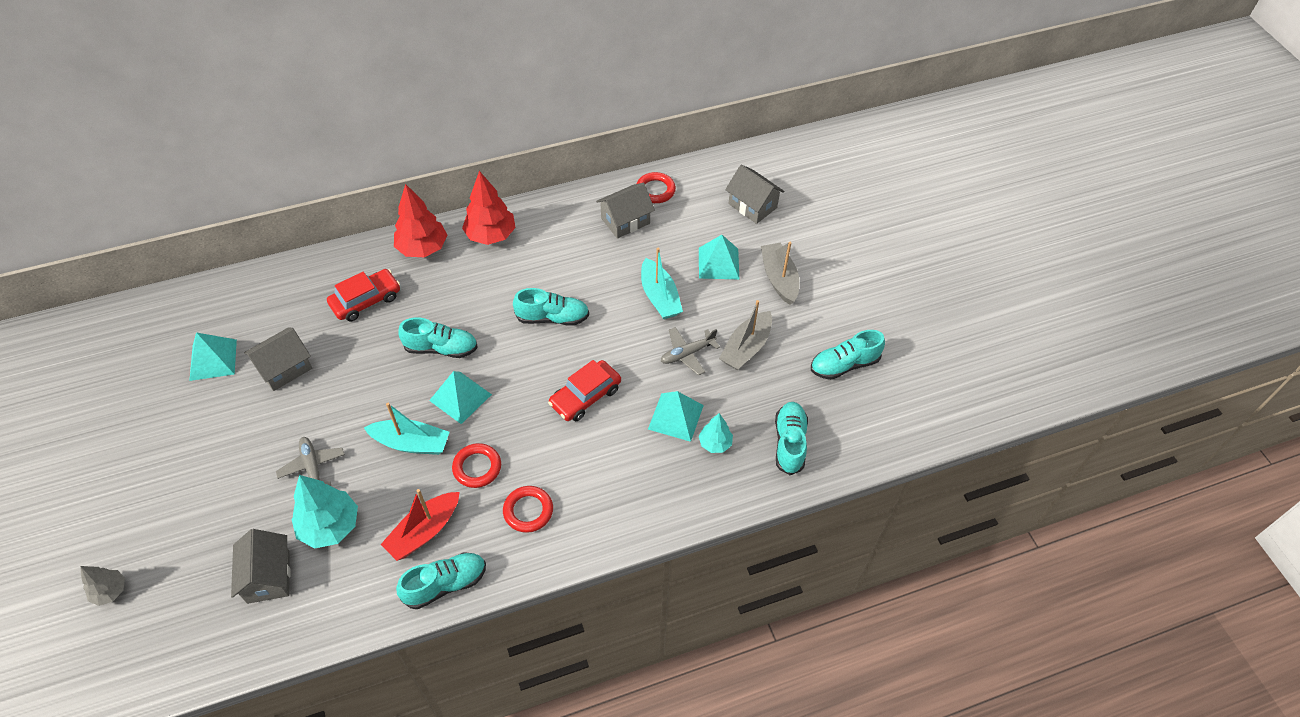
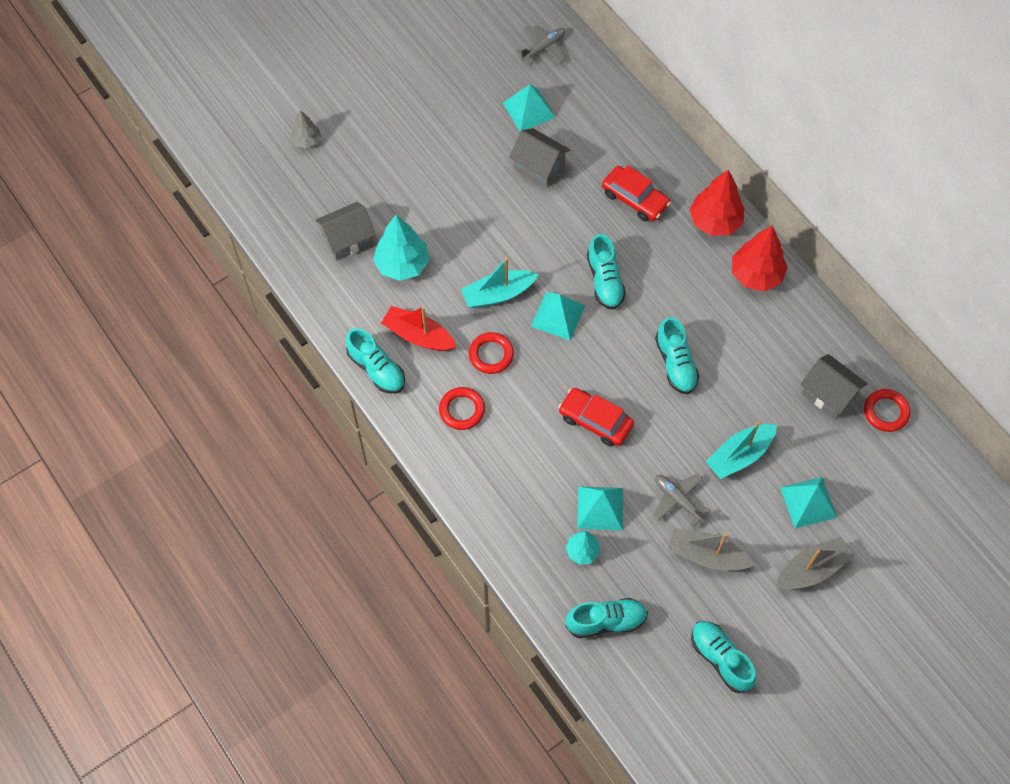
camera: 75 degrees right, 10 degrees up
grey plane [276,437,345,486] -> grey plane moved to [516,25,566,65]
turquoise boat [364,403,450,455] -> turquoise boat turned 75 degrees clockwise [461,257,539,308]
grey house [725,165,785,224] -> none

